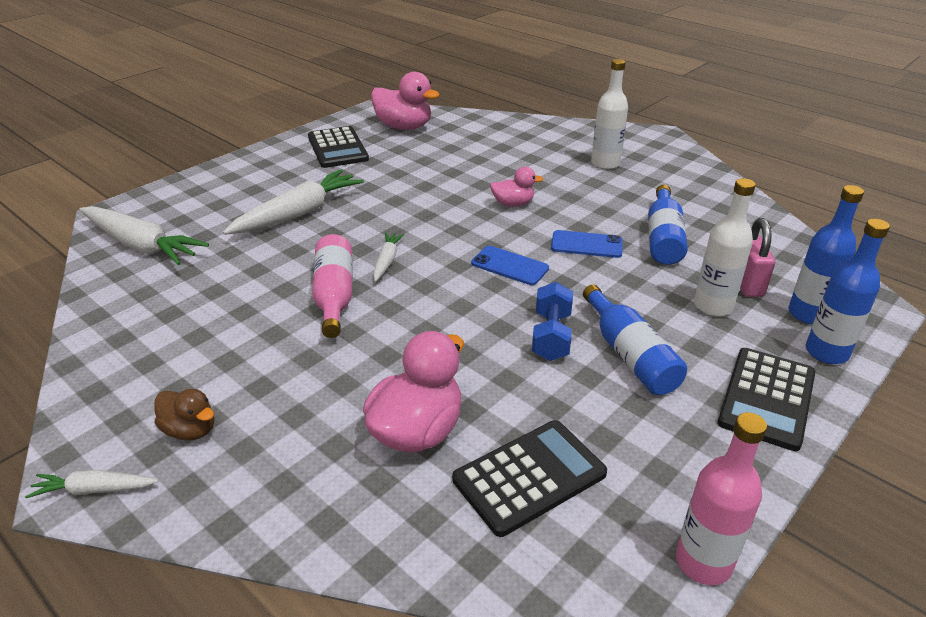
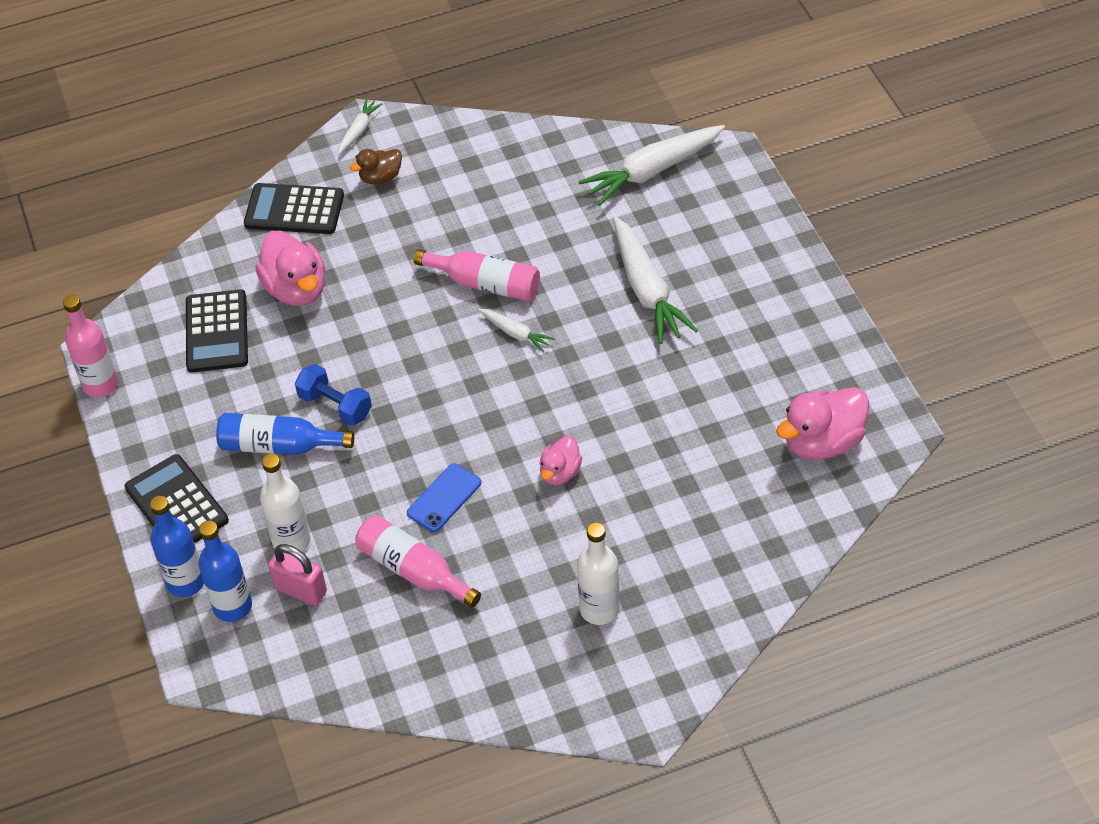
camera: 120 degrees right, 15 degrees up
black calculator [308,126,369,168] -> black calculator moved to [244,183,344,234]
blue phone [471,246,549,285] -> none
blue bottle [648,185,688,265] -> pink bottle [355,515,481,608]

